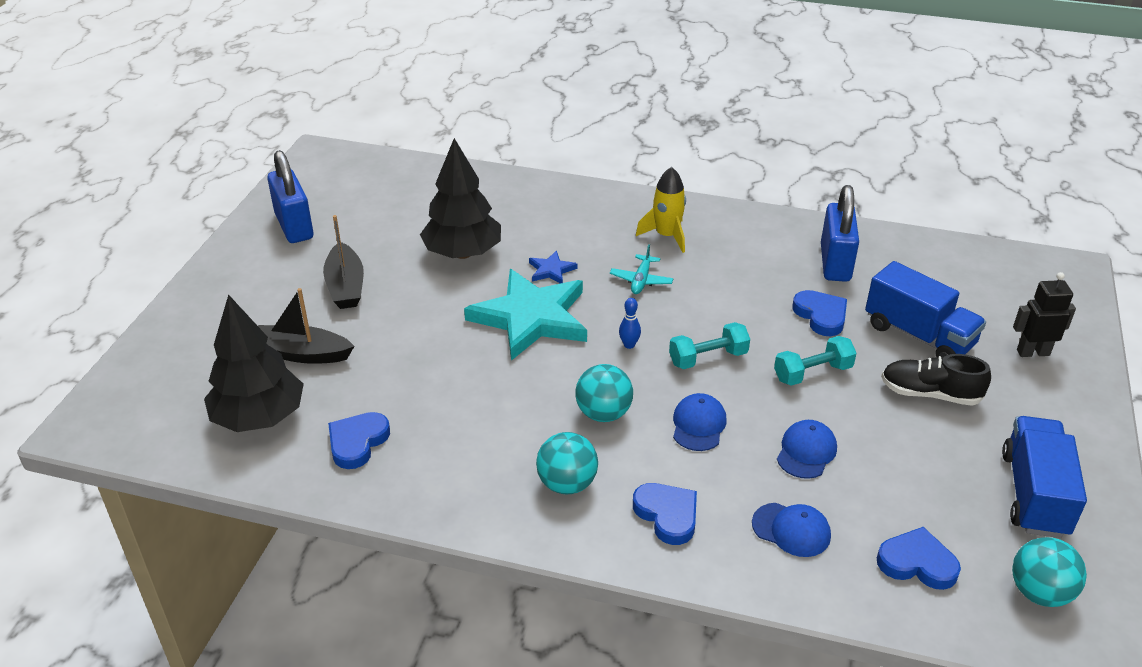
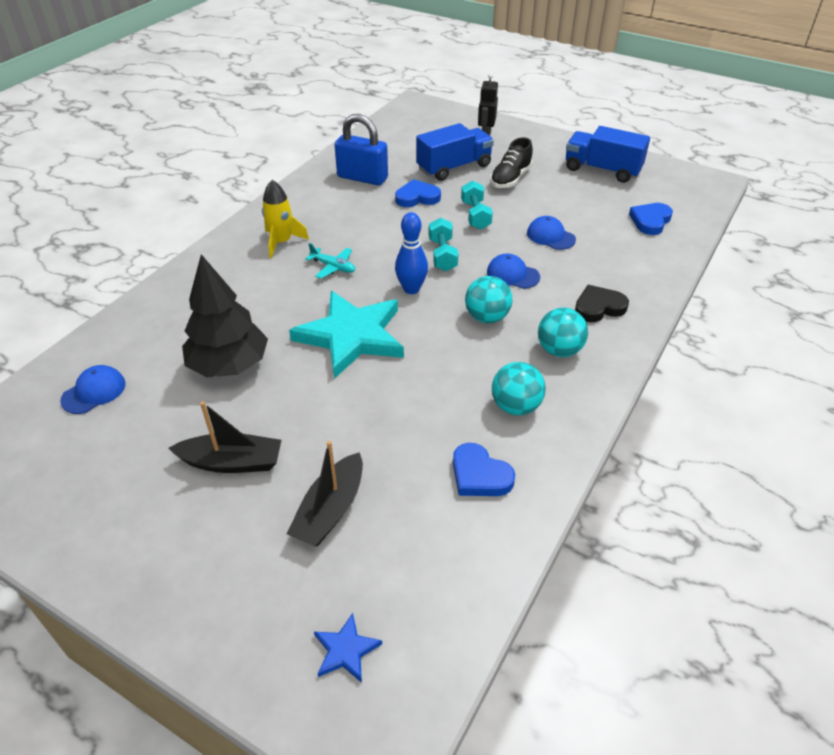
camera: 75 degrees left, 5 degrees up
black tree [204,294,304,432] -> none
blue padlock [267,150,313,243] -> none
blue star [529,251,578,284] -> blue star moved to [314,613,382,683]
blue bowling pin [619,298,641,349] -> blue bowling pin [395,212,428,294], size x1.78
blue heart [633,483,697,545] -> black heart [575,285,629,322]
blue cap [752,503,831,557] -> blue cap moved to [60,365,126,414]
turquoise ball [1012,537,1087,607] -> turquoise ball moved to [492,362,546,415]

